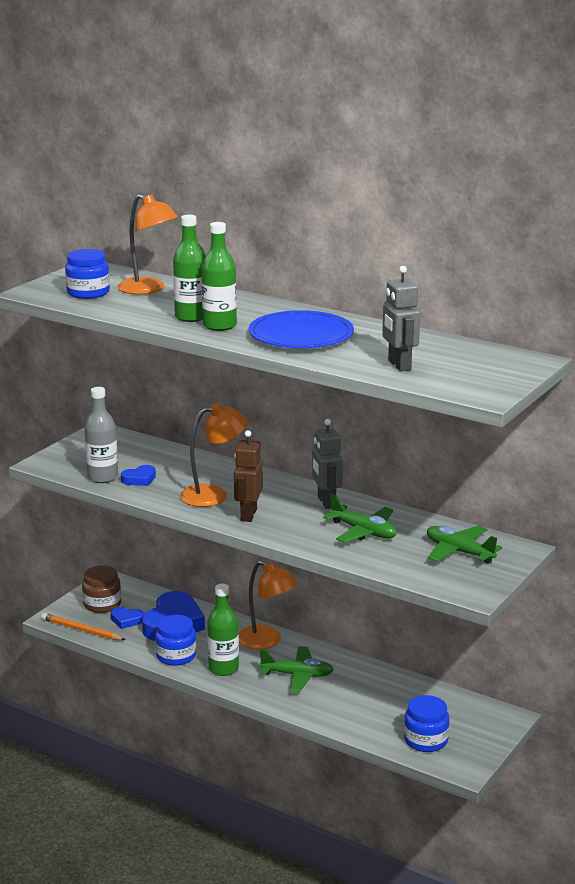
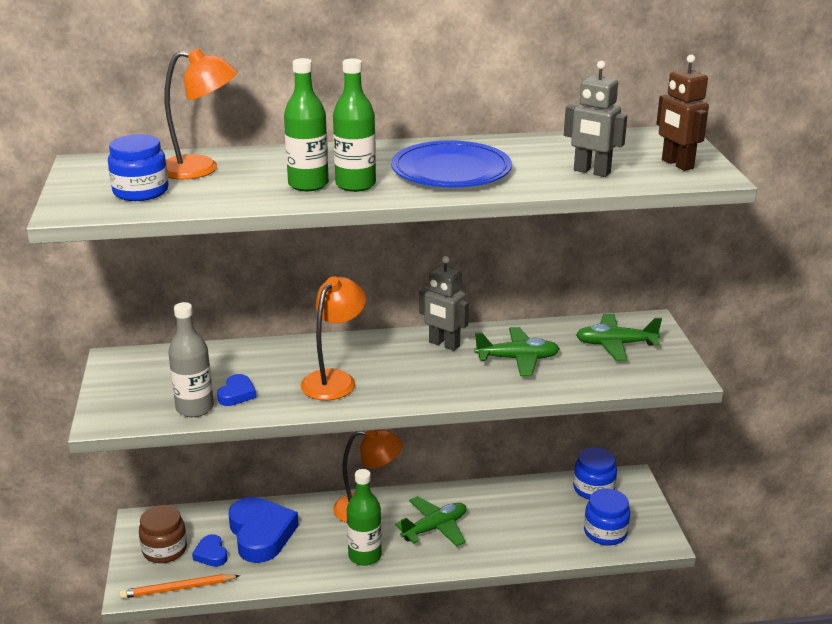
camera: 40 degrees left, 5 degrees up
blue heart [111,607,144,629] -> blue heart turned 90 degrees clockwise [192,534,228,567]
blue jar [155,615,196,666] -> blue jar moved to [573,447,617,500]
brown robot [234,430,263,522] -> brown robot moved to [656,54,709,171]

